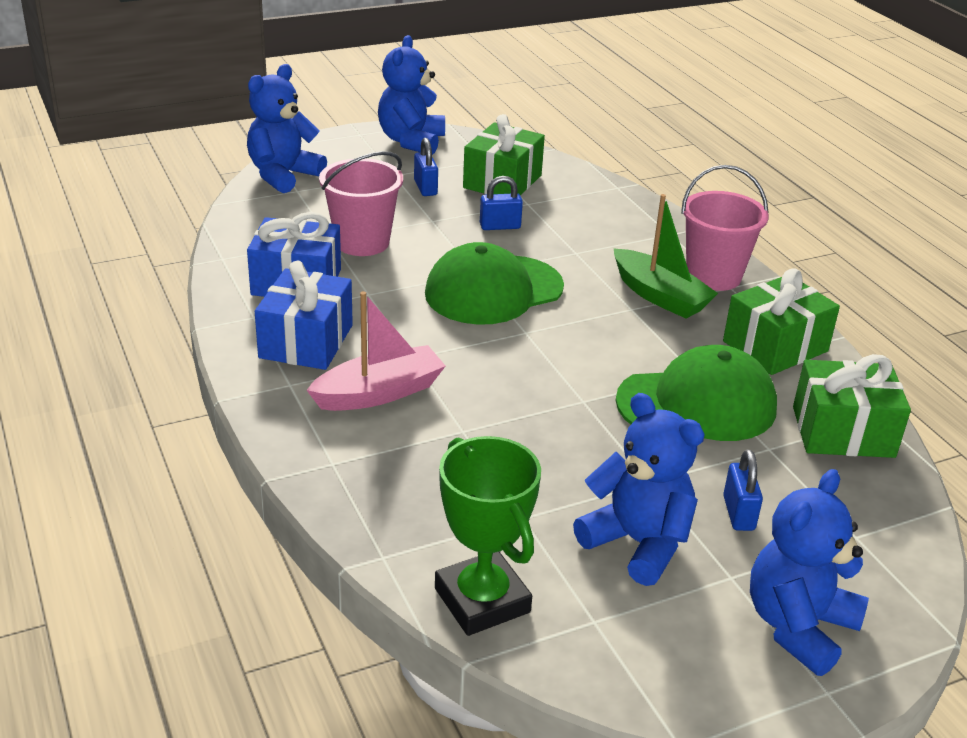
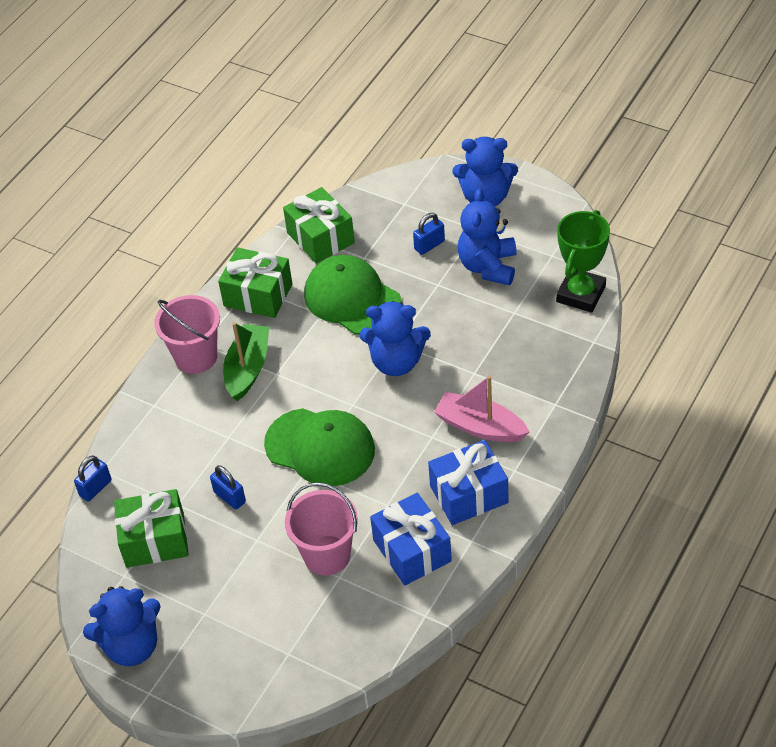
camera: 120 degrees left, 15 degrees up
blue teddy bear [247,64,327,193] -> blue teddy bear moved to [360,301,431,376]
blue padlock [414,138,438,196] -> blue padlock moved to [74,455,111,501]

